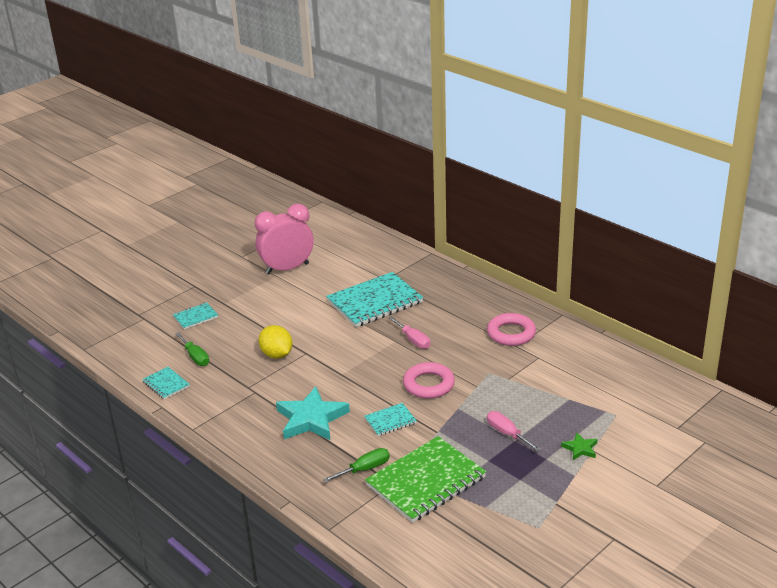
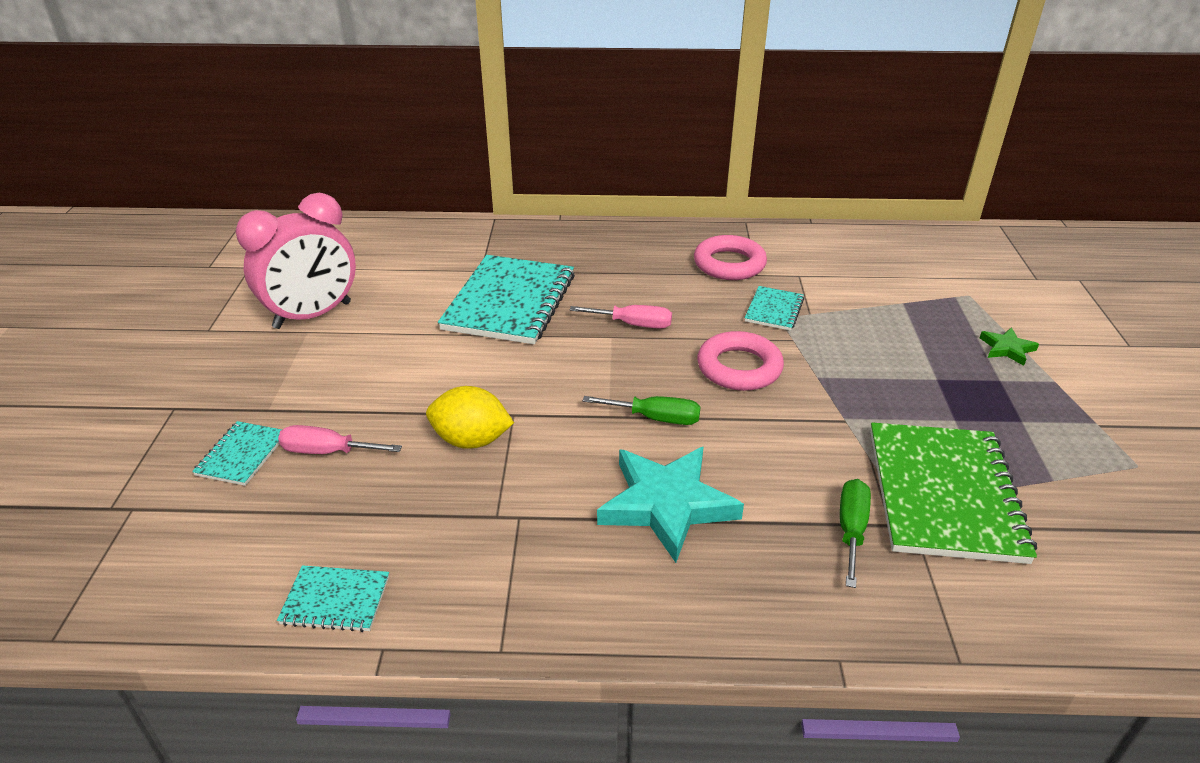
camera: 45 degrees left, 5 degrees up
green screwdriver [175,332,209,366] -> green screwdriver moved to [582,396,701,425]
pink clock [255,204,314,274] -> pink clock turned 150 degrees counterclockwise [236,193,356,329]
turquoise notebook [364,403,417,436] -> turquoise notebook moved to [745,286,804,331]
pink screwdriver [487,411,541,451] -> pink screwdriver moved to [278,425,402,454]

